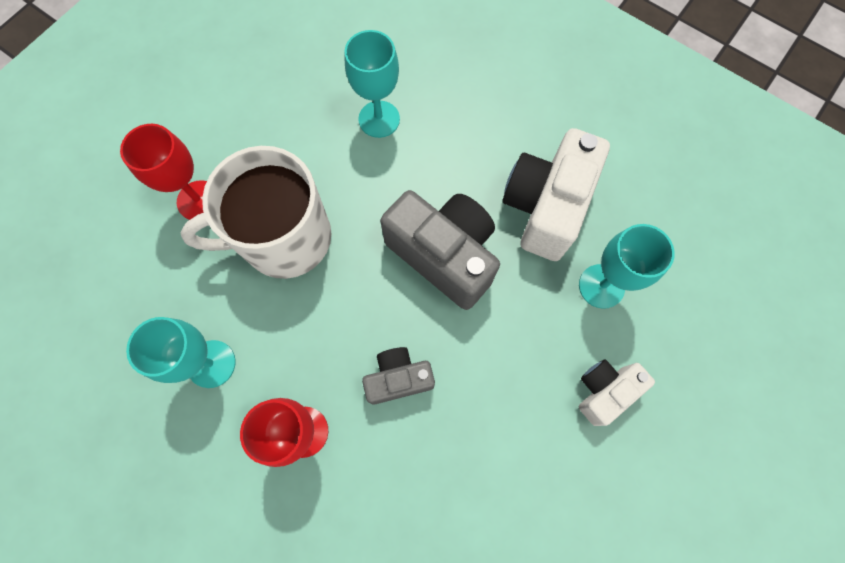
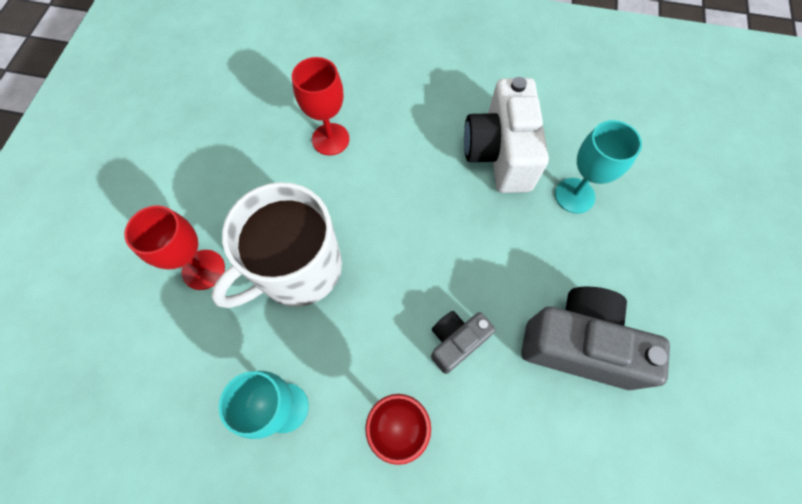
camera: 25 degrees left, 5 degrees down
turquoise goblet [345,30,400,138] -> red goblet [292,57,349,156]
grey camera [380,190,500,310] -> grey camera moved to [521,287,670,390]
white camera [579,359,655,426] -> none

